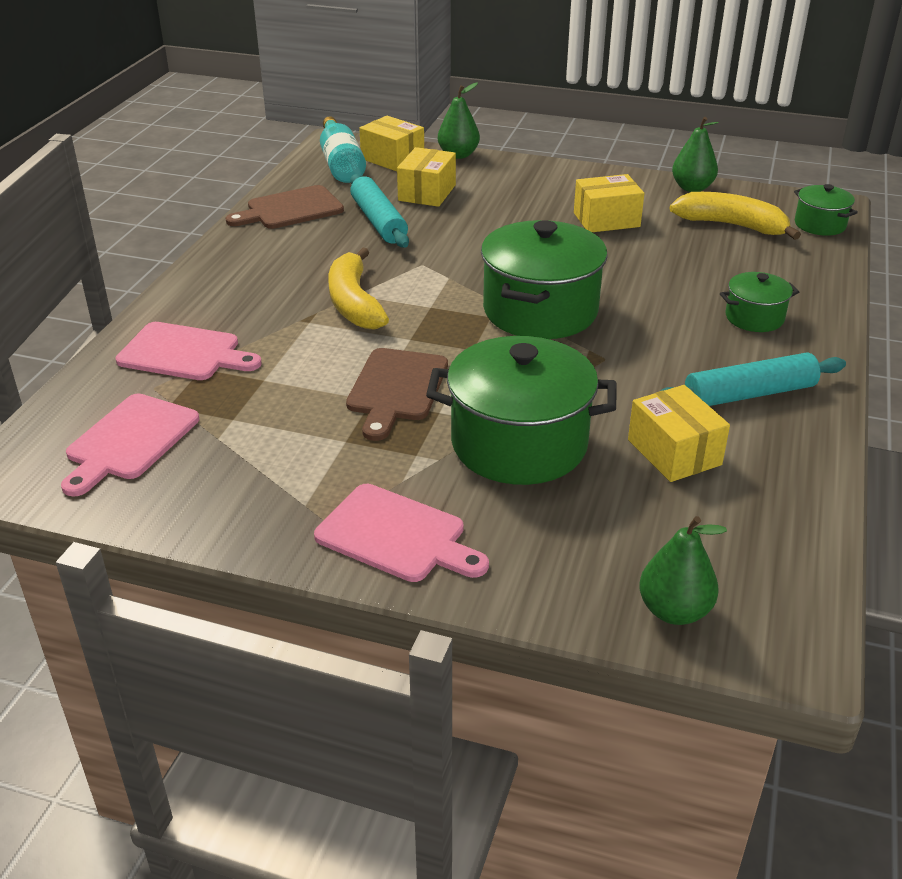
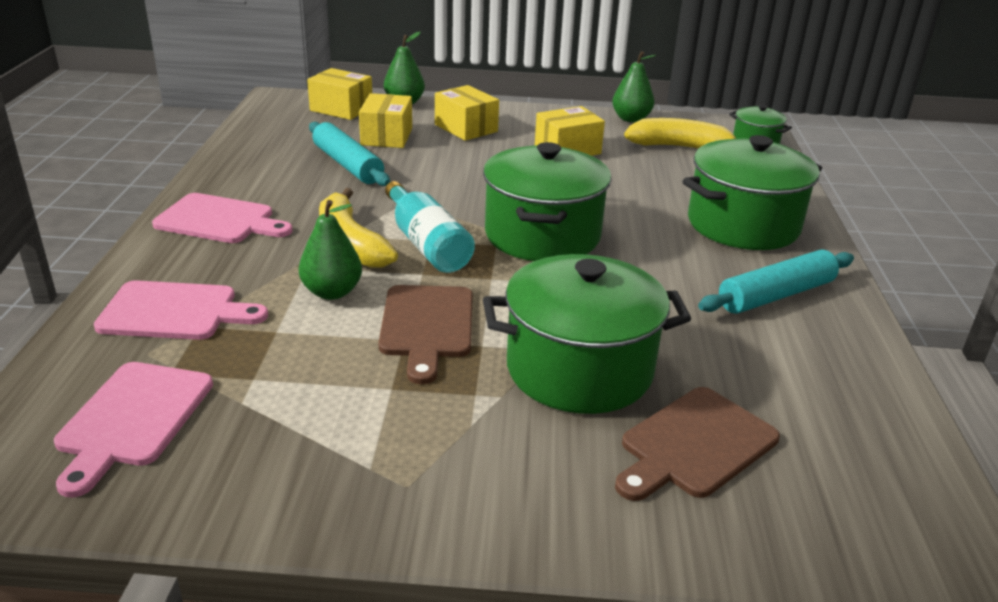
camera: 15 degrees left, 5 degrees down
brown cutting board [225,185,344,229] -> brown cutting board moved to [615,387,780,501]
pink cutting board [314,484,489,582] -> pink cutting board moved to [152,193,293,243]
turquoise bottle [320,116,366,183] -> turquoise bottle moved to [385,181,475,273]
yellow box [628,385,730,482] -> yellow box moved to [435,85,499,141]
green pear [639,516,727,625] -> green pear moved to [299,200,362,300]
green pot [720,272,799,332] -> green pot [683,135,822,250], size x1.99

